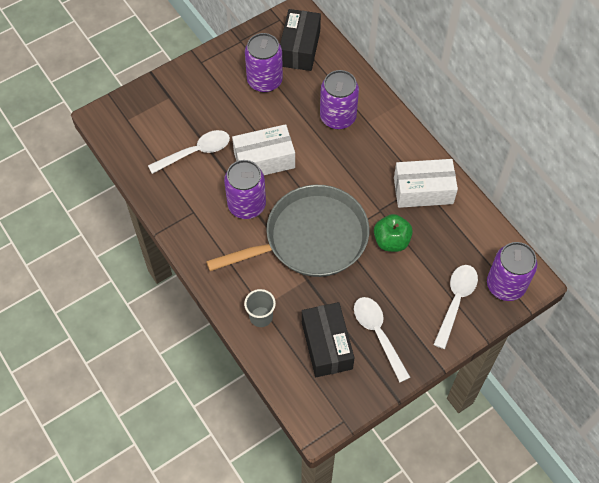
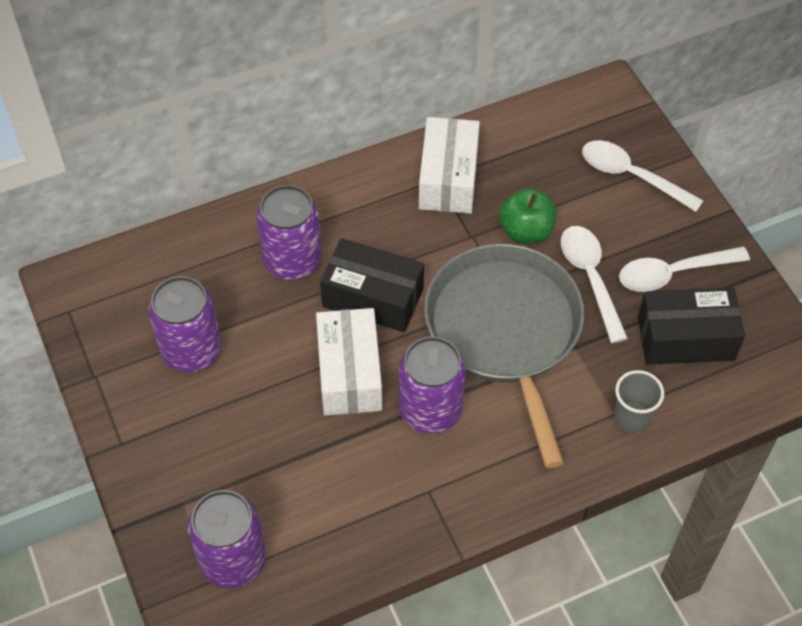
camera: 80 degrees left, 5 degrees down
white spoon [148,130,230,174] -> white spoon moved to [561,226,628,343]
black box [280,9,321,71] -> black box moved to [320,238,424,332]
purple can [487,242,538,301] -> purple can moved to [188,490,266,588]

